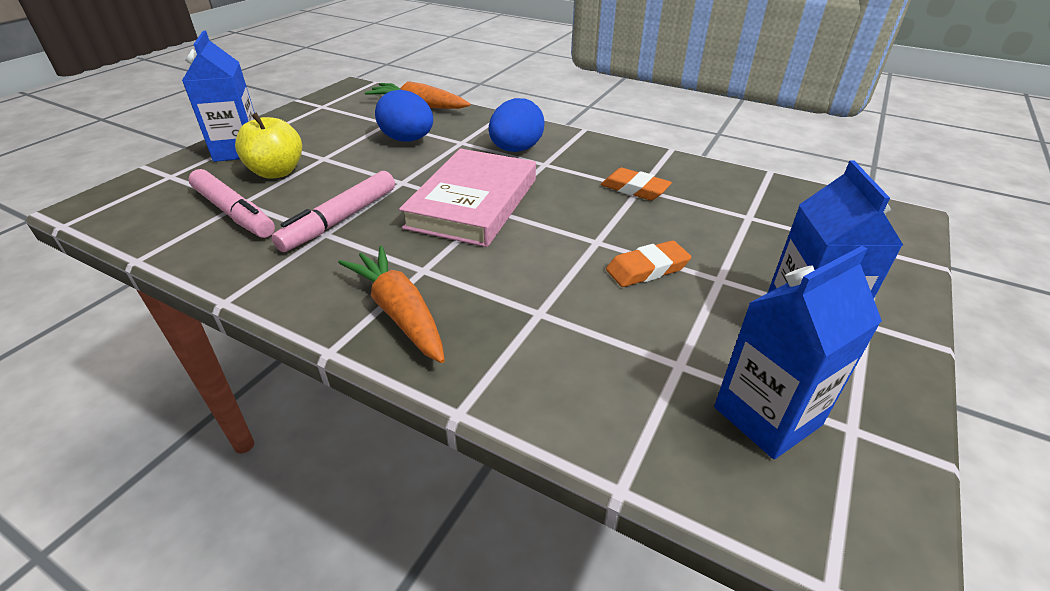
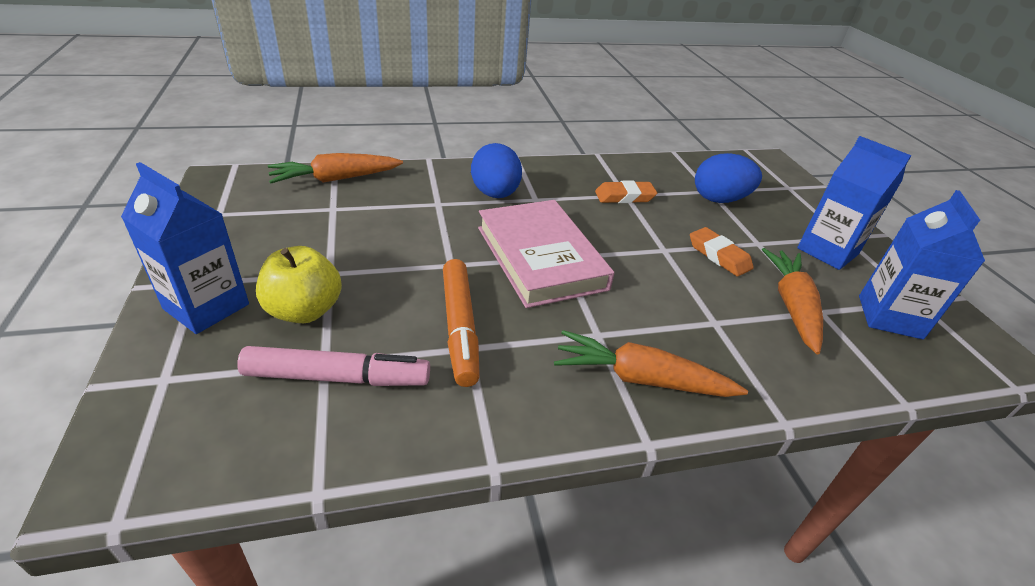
camera: 45 degrees left, 0 degrees up
pink marker [271,171,395,252] -> orange marker [443,259,480,387]
blue egg [375,90,433,142] -> blue egg moved to [695,153,762,203]
orange eraser [606,240,691,287] -> orange eraser turned 60 degrees counterclockwise [690,227,754,276]
none -> orange carrot [762,248,823,354]

